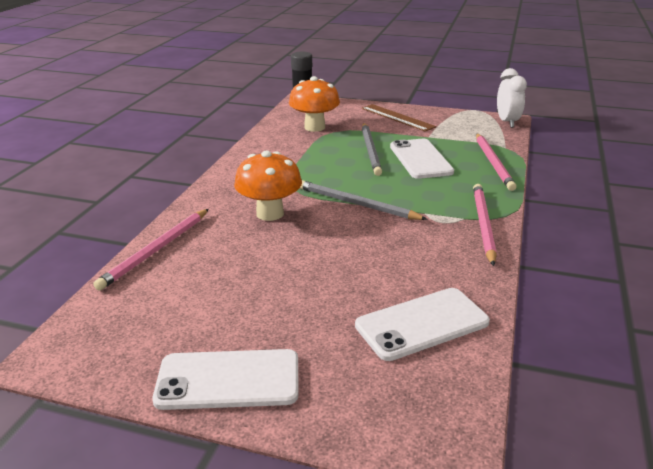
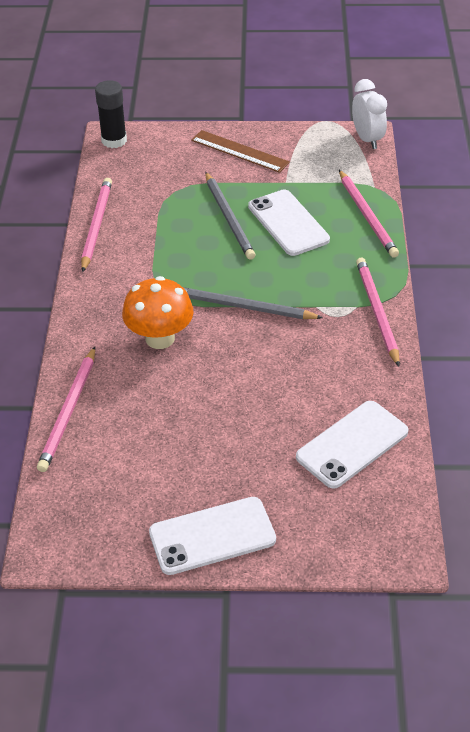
camera: 15 degrees left, 15 degrees up
orange mushroom [289,76,340,132] -> none
none -> pink pencil [81,178,112,272]

